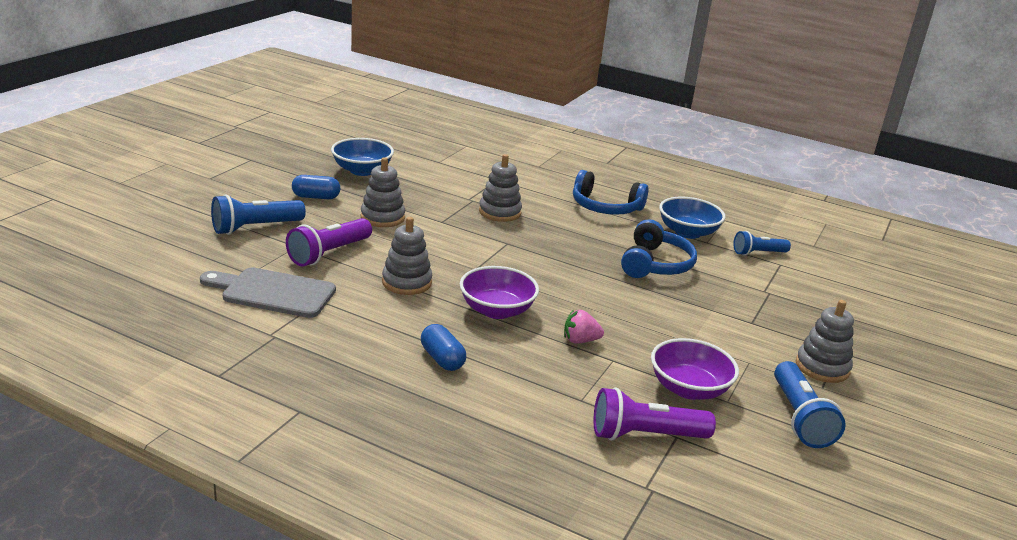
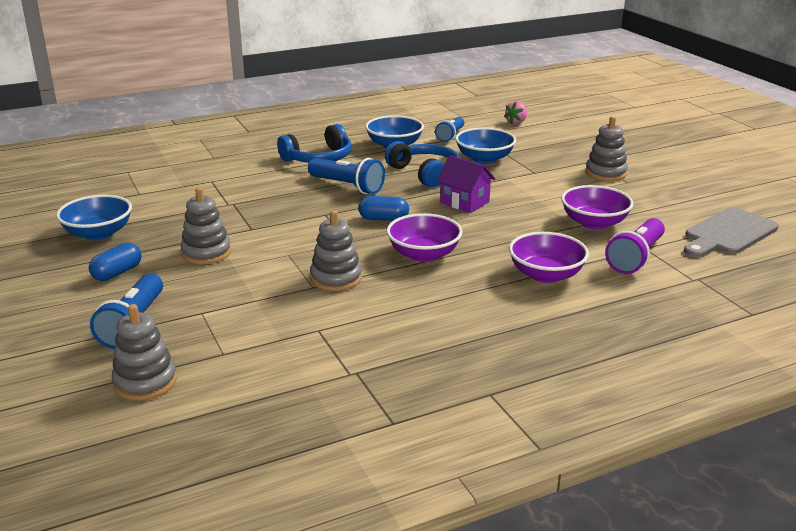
camera: 50 degrees left, 0 degrees up
grey cutting board [200,267,336,318] -> grey cutting board moved to [684,207,779,257]
purple flashlight [286,218,372,266] -> none
blue capsule [421,324,466,371] -> blue capsule moved to [359,196,409,221]
grey stacking toy [479,154,522,222] -> grey stacking toy moved to [112,304,177,401]
pink strawberry [564,310,604,343] -> pink strawberry moved to [504,101,527,124]
blue flashlight [774,361,846,448] -> blue flashlight moved to [308,158,385,194]
none -> purple house [436,155,495,213]
none -> blue bowl [455,127,516,164]
none -> purple bowl [509,232,589,283]

